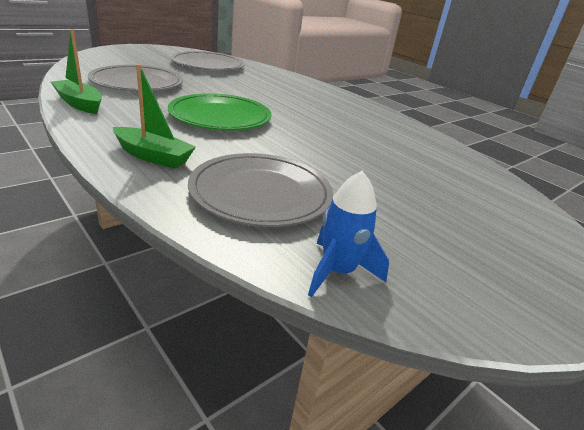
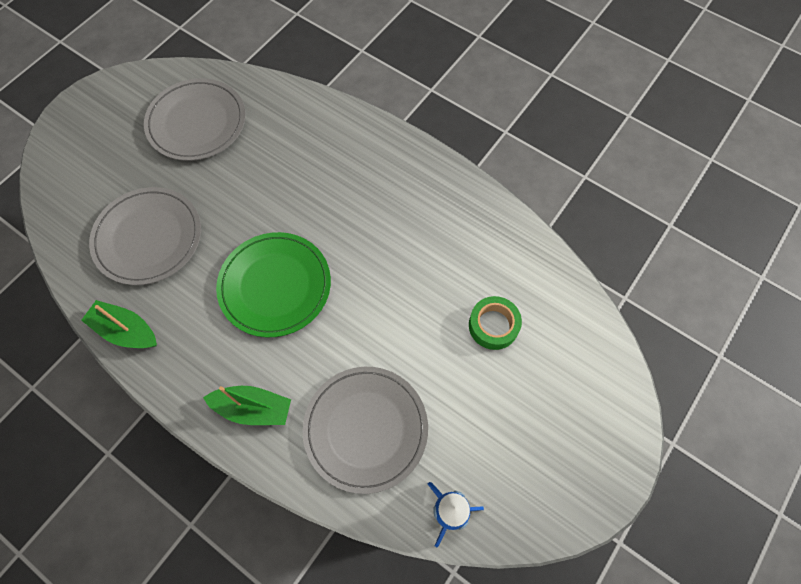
camera: 10 degrees left, 35 degrees up
none -> green tape [469,296,522,350]

